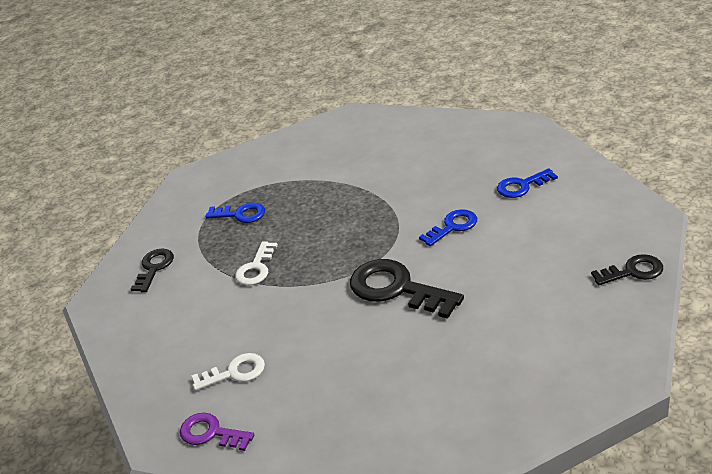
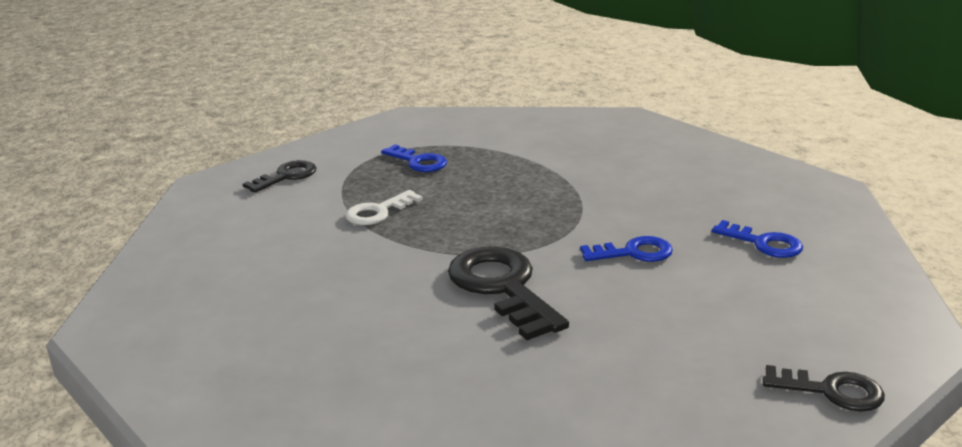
camera: 25 degrees right, 10 degrees down
purple key [180,413,254,451] -> none
white key [192,353,265,391] -> none
blue key [497,168,558,198] -> blue key turned 150 degrees counterclockwise [712,220,803,258]

